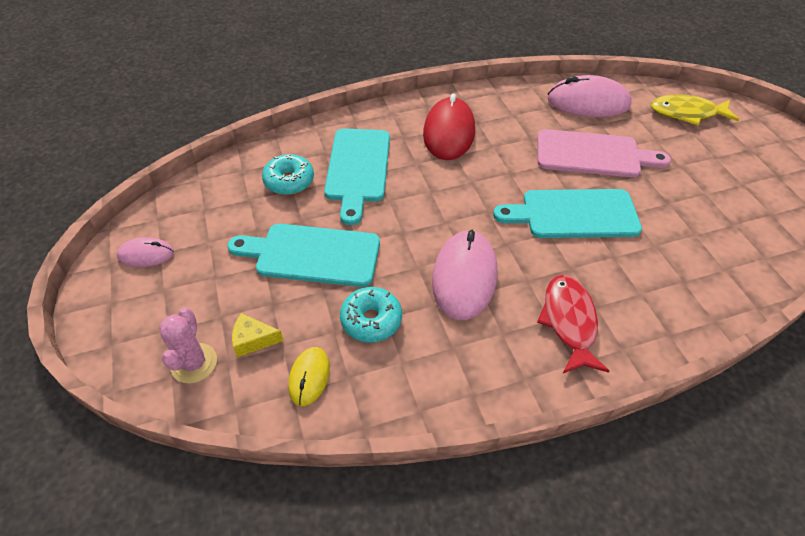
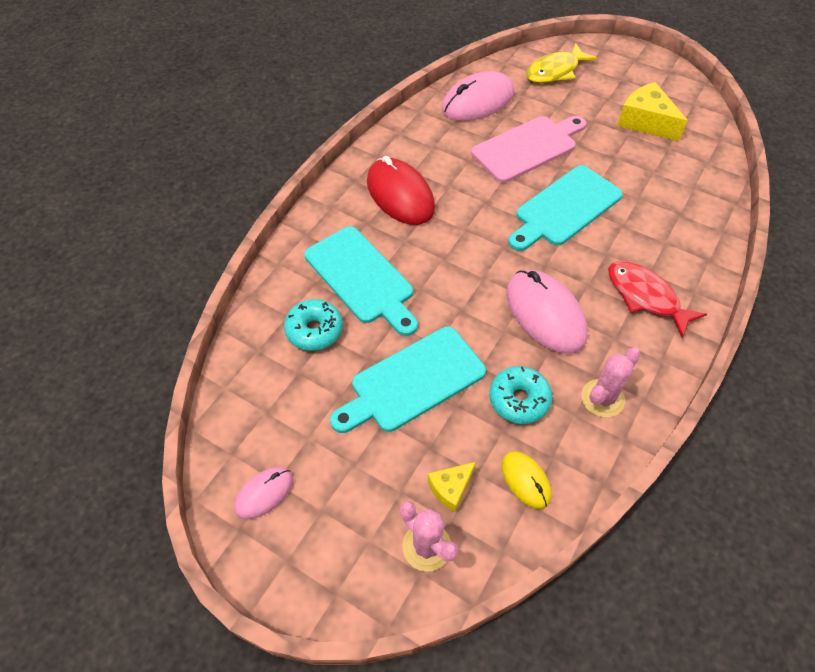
camera: 40 degrees left, 5 degrees up
none -> pink cactus [581,347,641,417]
none -> yellow cheese [617,82,688,141]

